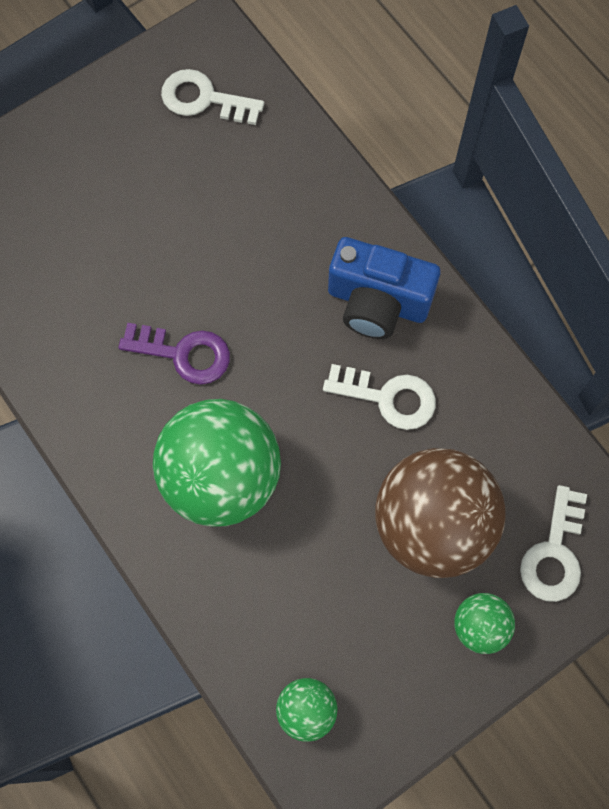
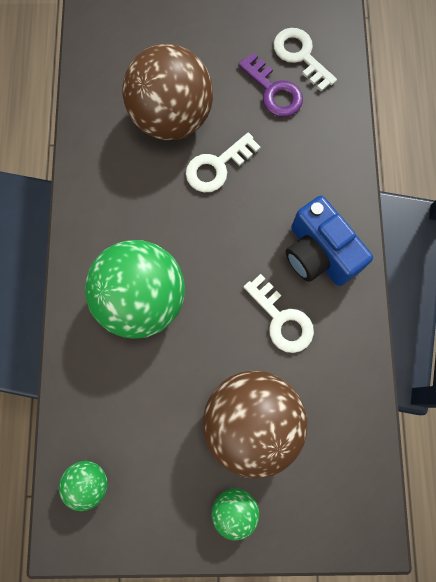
camera: 35 degrees right, 5 degrees up
purple key [118,323,230,385] -> purple key moved to [238,53,303,117]
white key [520,485,587,602] -> white key moved to [186,132,261,192]
none -> brown ball [122,44,213,140]

